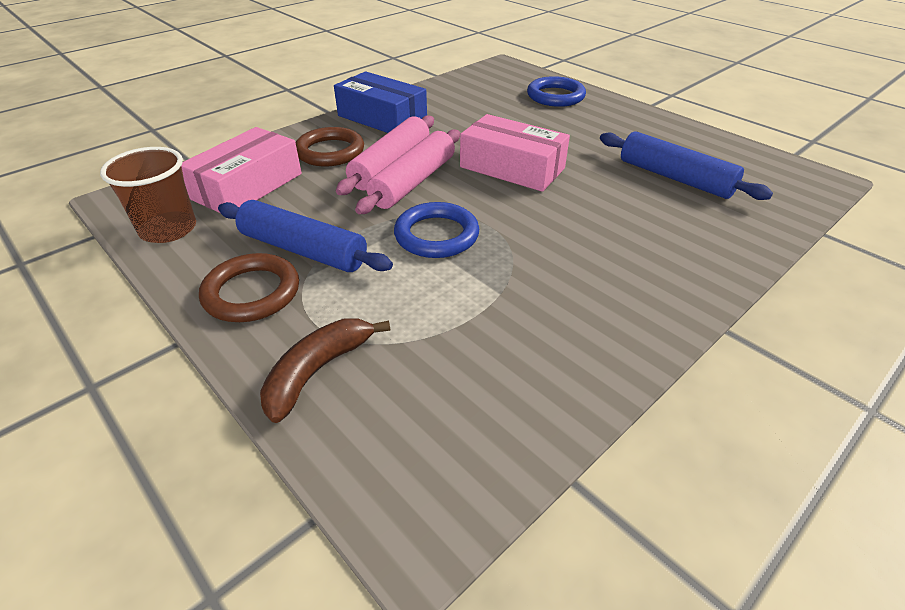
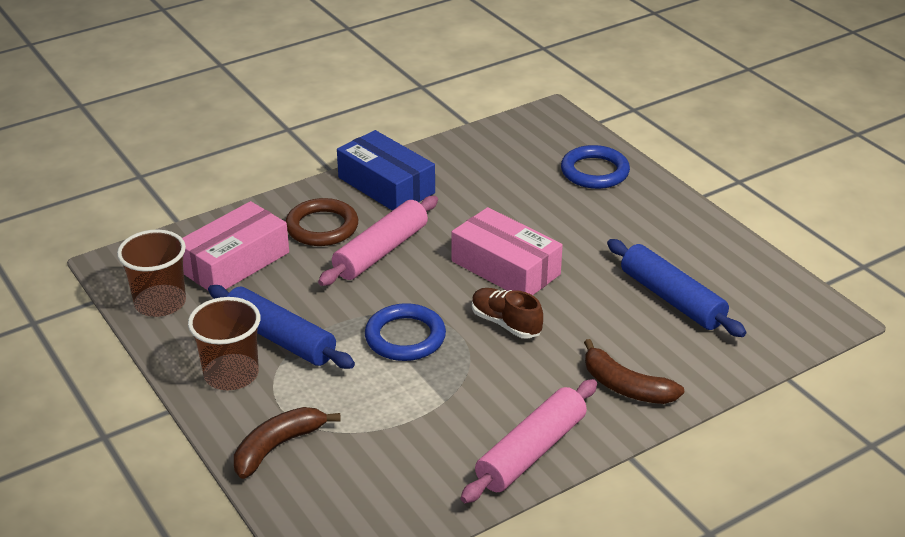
camera: 10 degrees right, 5 degrees down
brown ring [199,253,299,322] -> brown cup [188,297,261,390]
pink rolling pin [355,129,460,214] -> pink rolling pin moved to [461,379,597,503]
none -> brown shoe [472,288,543,339]
none -> brown banana [584,339,684,404]

